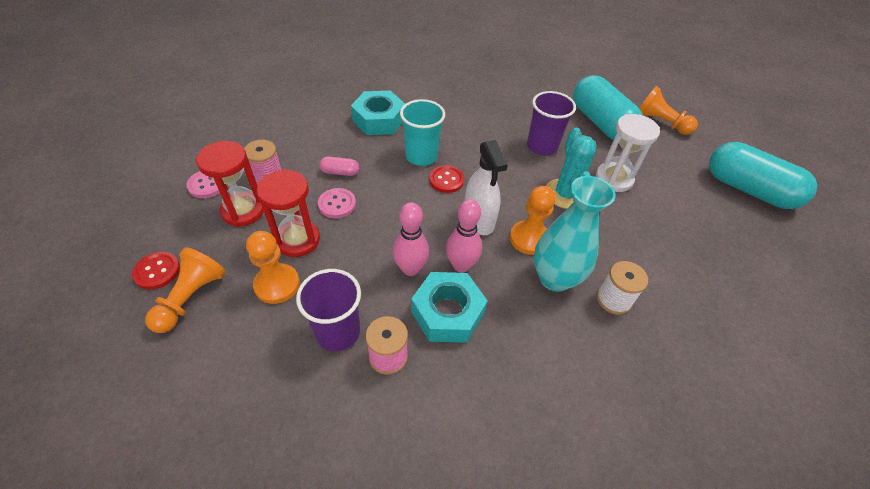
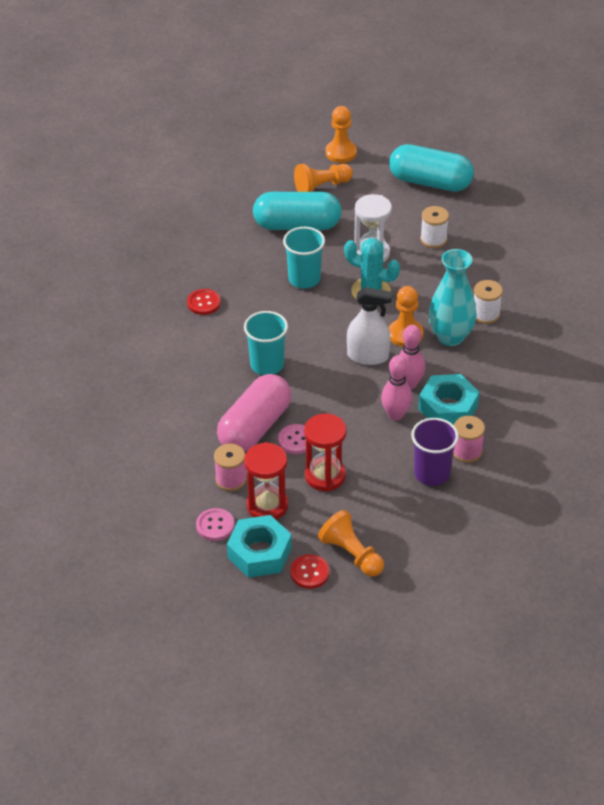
camera: 60 degrees left, 5 degrees down
orange pawn [246,231,300,304] -> orange pawn moved to [325,106,357,163]
pink capsule [320,157,359,176] -> pink capsule [217,374,291,452], size x2.45
turquoise nut [351,91,405,135] -> turquoise nut moved to [227,515,292,578]
red button [429,165,464,193] -> red button moved to [187,289,221,315]
purple cup [527,91,576,155] -> turquoise cup [283,227,325,289]
turquoise capsule [709,142,817,209] -> turquoise capsule turned 45 degrees clockwise [389,144,474,192]
none -> white spool [420,206,449,248]

